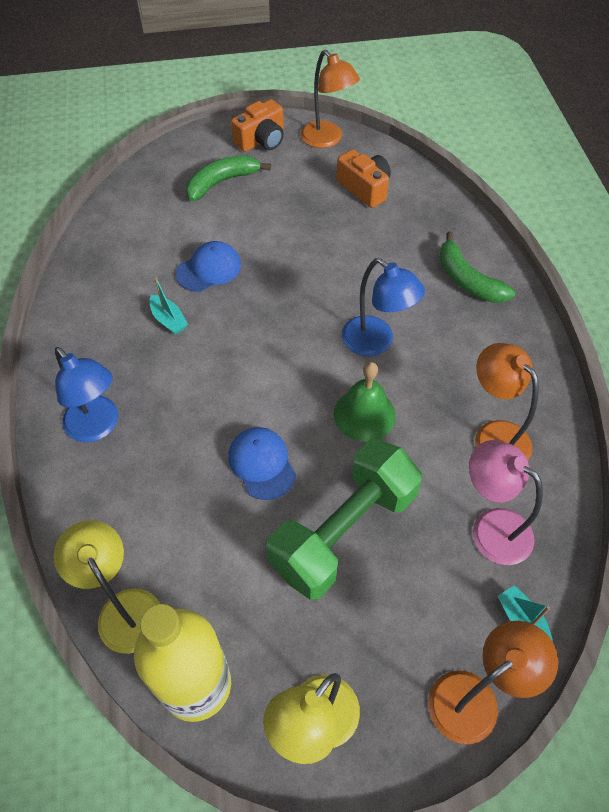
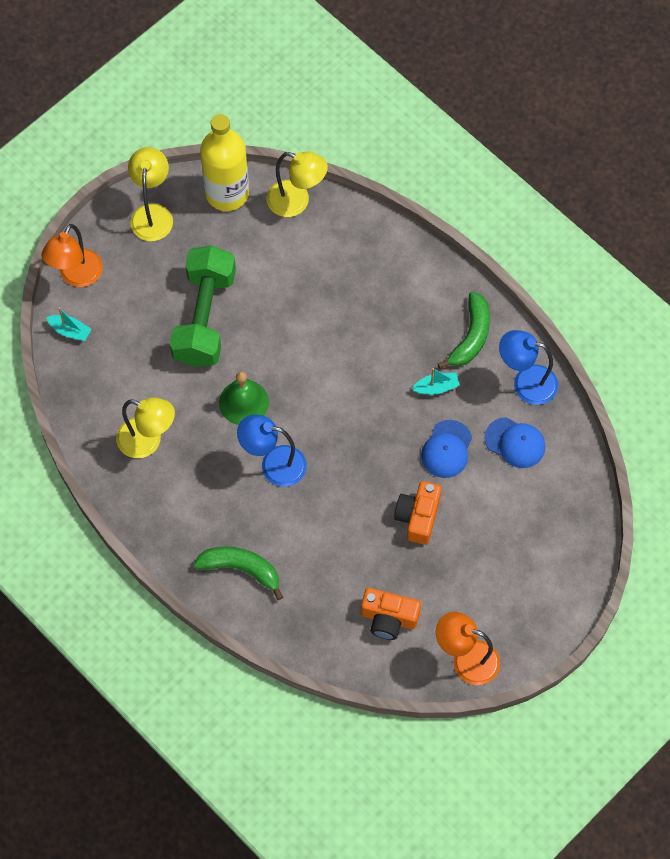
camera: 145 degrees right, 10 degrees up
blue lamp [55,347,118,442] -> blue lamp moved to [499,330,558,405]
turquoise boat [149,277,188,335] -> turquoise boat turned 150 degrees clockwise [412,368,460,395]
green banana [186,155,271,201] -> green banana moved to [437,292,490,369]
blue cap [228,427,296,500] -> blue cap moved to [485,417,545,468]
orange camera [231,99,284,152] -> orange camera moved to [394,481,442,545]
pink lamp [469,440,543,565] -> none
orange lamp [475,343,539,460] -> yellow lamp [116,397,175,458]

